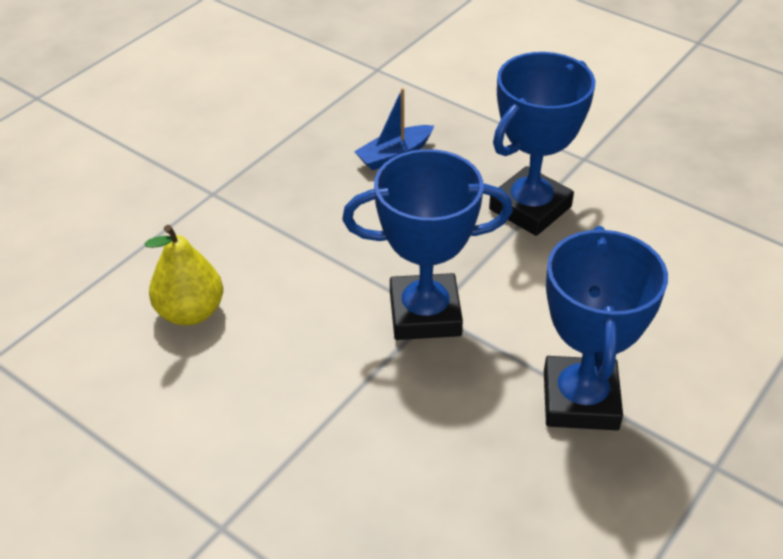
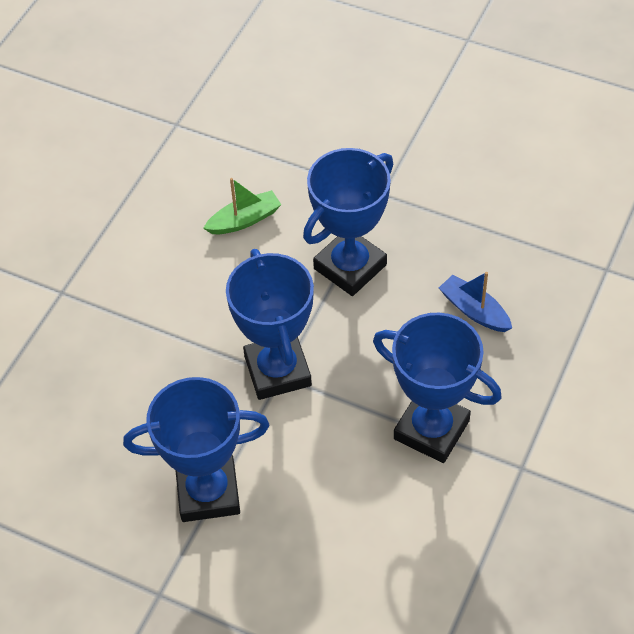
camera: 80 degrees right, 10 degrees up
yellow pear [144,225,223,326] -> green boat [203,178,281,234]
none -> blue trophy [303,148,393,296]

